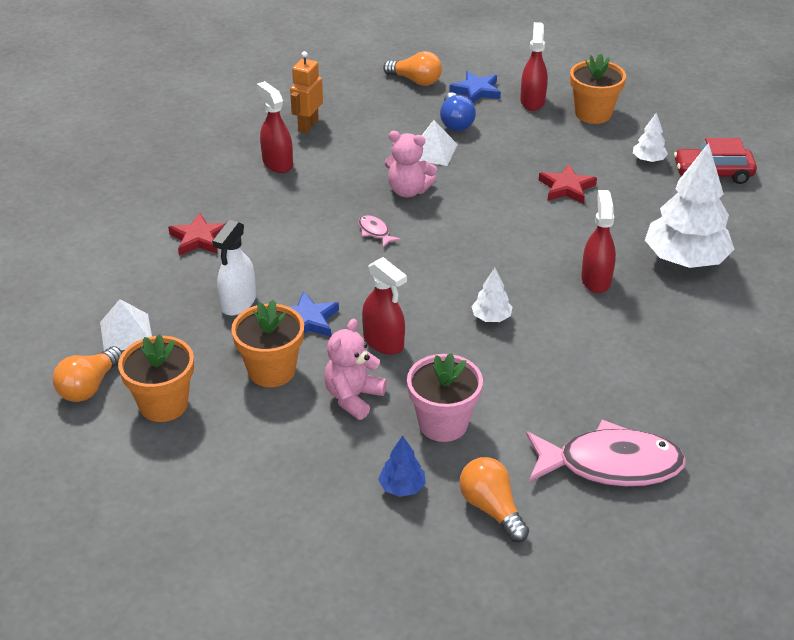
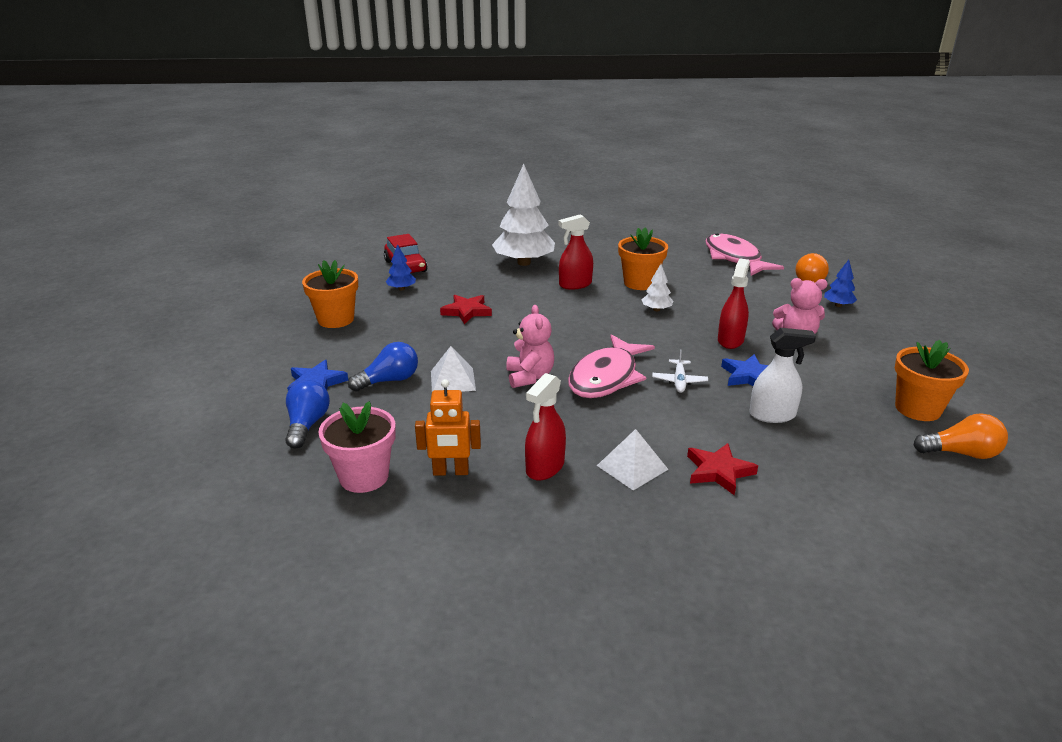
camera: 115 degrees left, 10 degrees down
white pyramid [100,299,152,351] -> white pyramid moved to [597,429,668,491]
orange flower pot [231,300,304,387] -> orange flower pot moved to [618,227,668,290]
pink fish [358,215,401,247] -> pink fish [568,334,655,398], size x2.43
orange light bulb [383,51,442,86] -> blue light bulb [285,380,330,449]
pink flower pot [407,353,483,442] -> pink flower pot moved to [318,401,396,493]
red spray bottle [520,22,548,111] -> none
white tree [633,112,668,163] -> blue tree [386,244,416,290]
none -> white plane [652,350,708,393]

